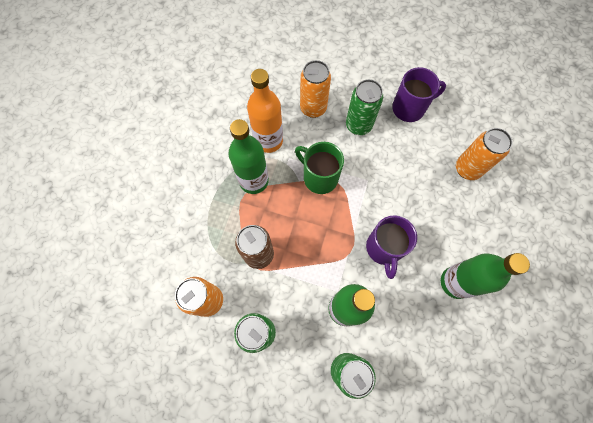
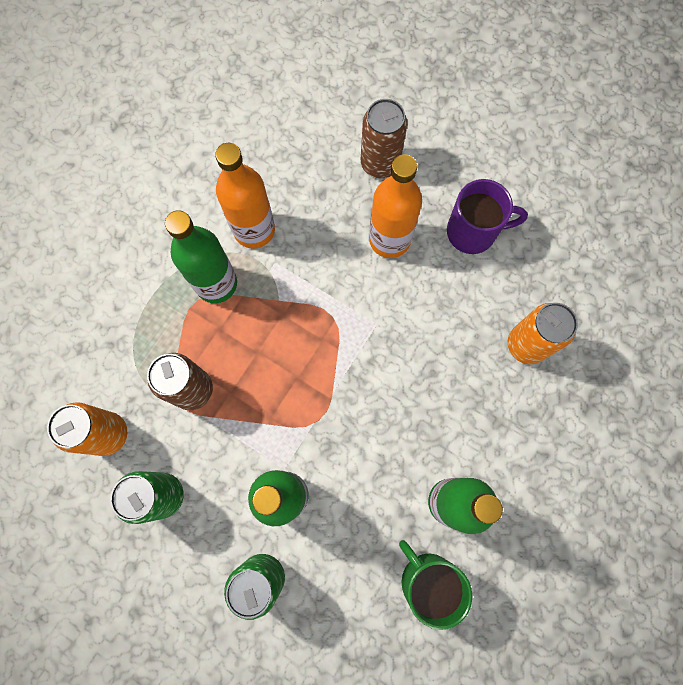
camera: 15 degrees right, 5 degrees up
green mug [295,142,344,194] -> green mug moved to [399,540,472,630]
orange can [300,60,331,118] -> none
green can [346,79,383,135] -> orange bottle [369,154,422,258]
purple mug [366,215,417,279] -> none
none -> brown can [361,99,407,178]

